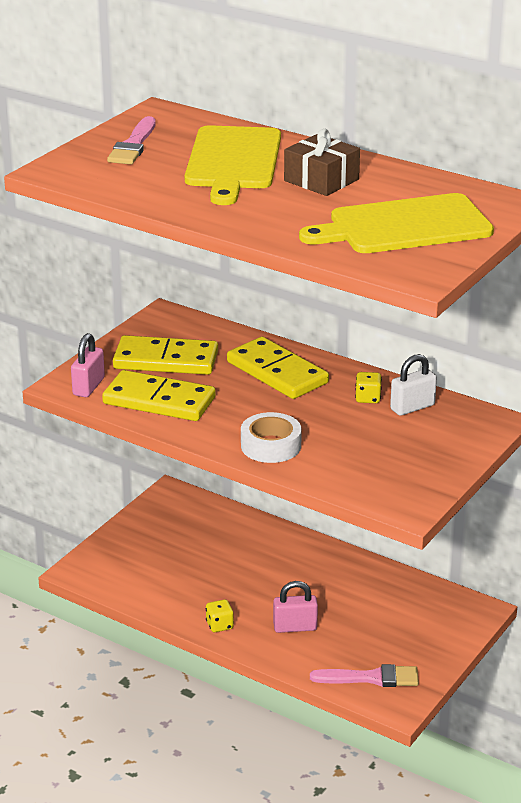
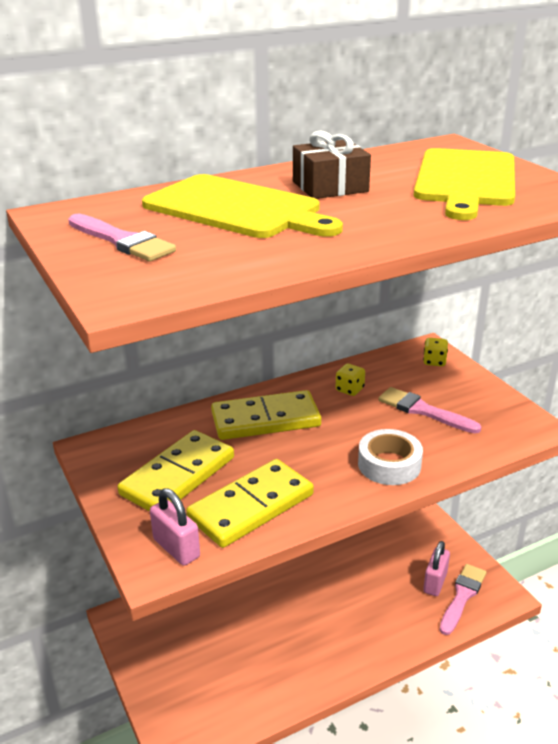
camera: 60 degrees left, 0 degrees up
yellow dice [206,600,234,632] -> yellow dice moved to [423,338,448,366]
pink padlock [273,581,318,633] -> pink padlock moved to [423,541,450,596]
white padlock [390,354,437,416] -> none
none -> pink brush [378,387,481,433]

